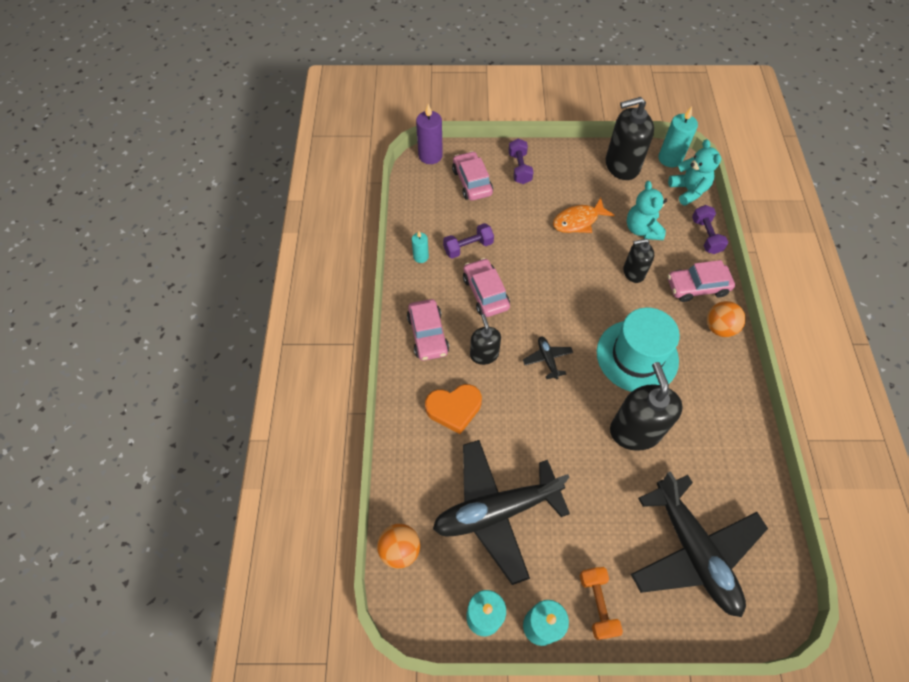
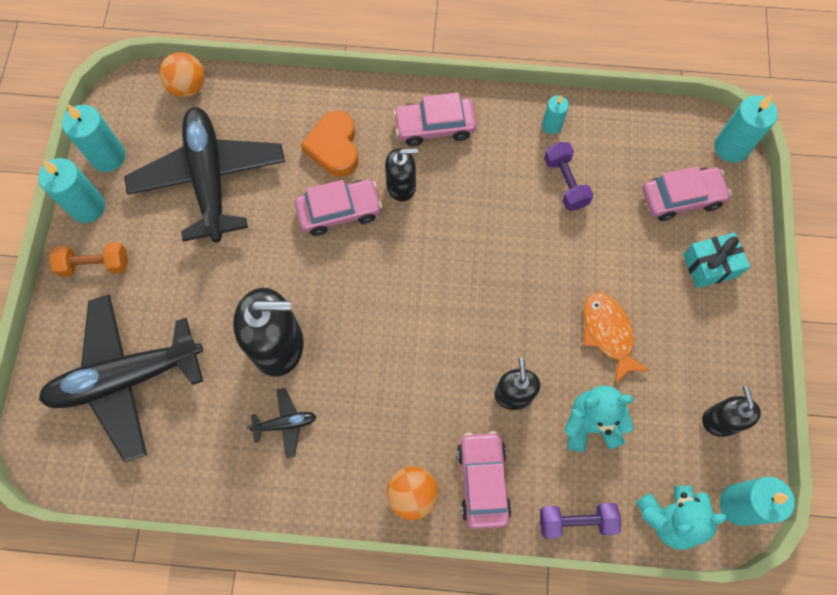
camera: 95 degrees right, 10 degrees up
purple candle [416,104,443,164] -> turquoise candle [714,95,778,163]
pink car [463,258,510,317] -> pink car moved to [295,180,382,236]
purple dumbbell [508,139,533,184] -> turquoise gift [683,232,750,288]
black plane [523,336,573,379] -> black plane moved to [247,388,317,458]
turquoise hat [597,307,680,392] -> none
black soap dispenser [606,97,654,180] -> black soap dispenser [702,386,761,437], size x0.58

